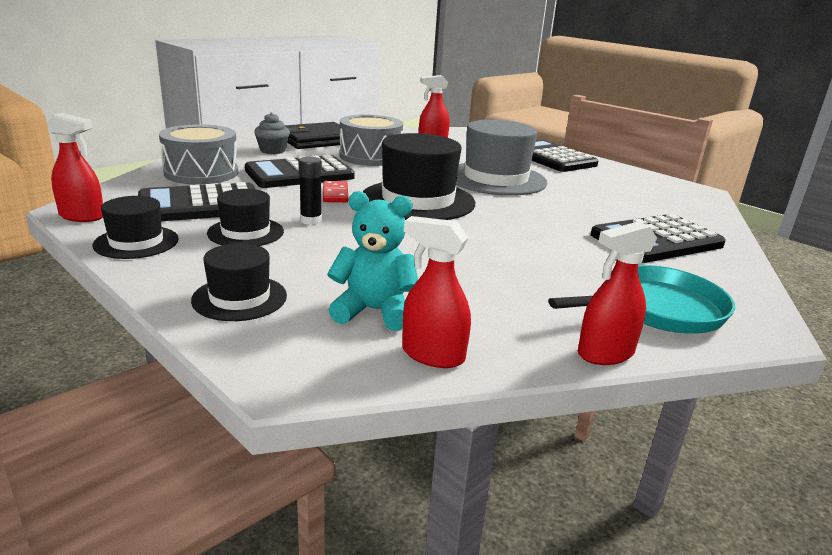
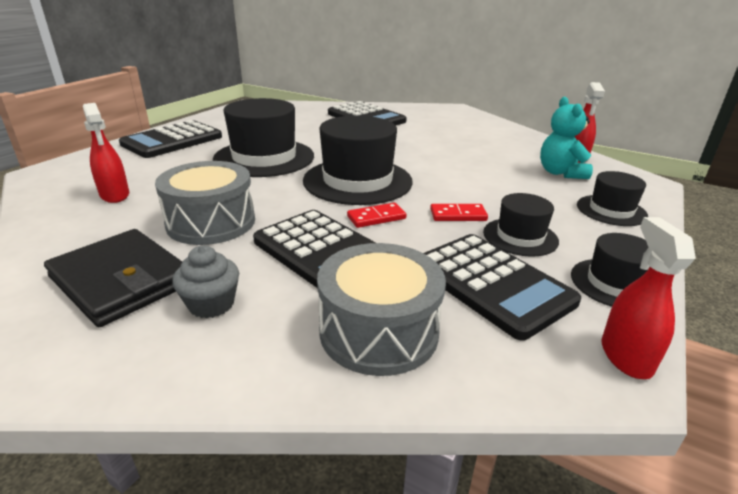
camera: 105 degrees left, 5 degrees up
black glue stick [299,156,322,225] -> red domino [430,204,488,221]
grey hat [456,119,547,196] -> black hat [213,98,314,177]
turquoise pan [548,265,735,334] -> none
red spray bottle [578,221,657,365] -> none

